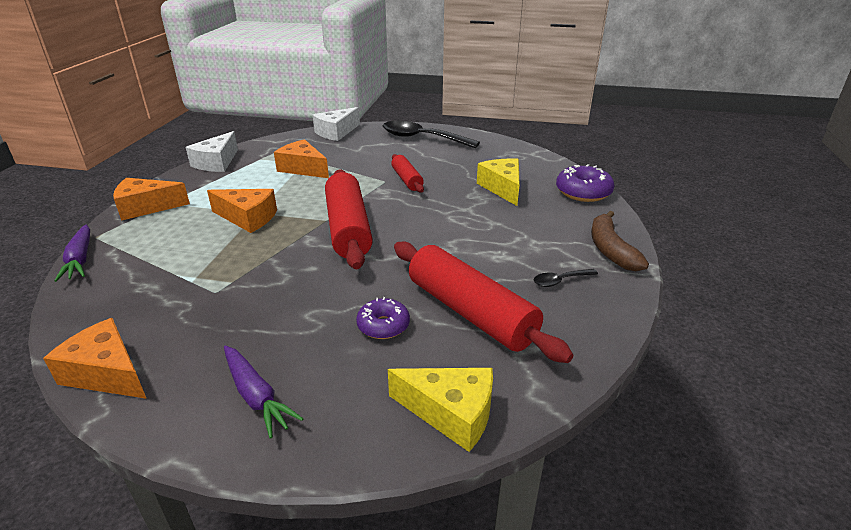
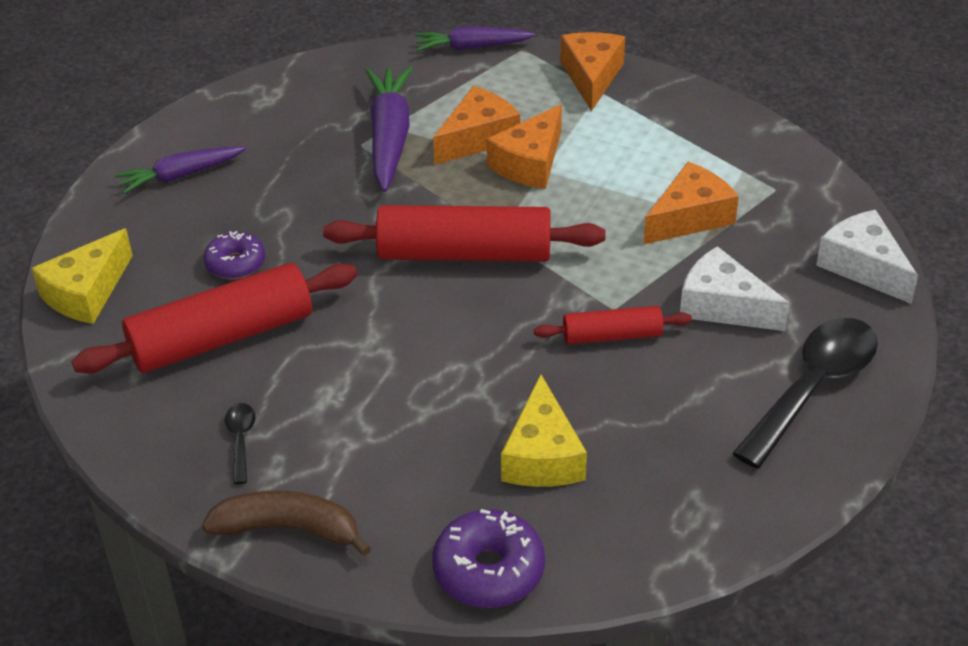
camera: 105 degrees right, 10 degrees up
orange cheese [43,318,147,399] -> orange cheese moved to [433,86,520,165]
white cheese [186,131,238,172] -> white cheese moved to [680,246,790,331]
yellow cheese [477,158,519,206] -> yellow cheese turned 90 degrees clockwise [501,374,587,487]
none -> purple carrot [366,66,412,192]

